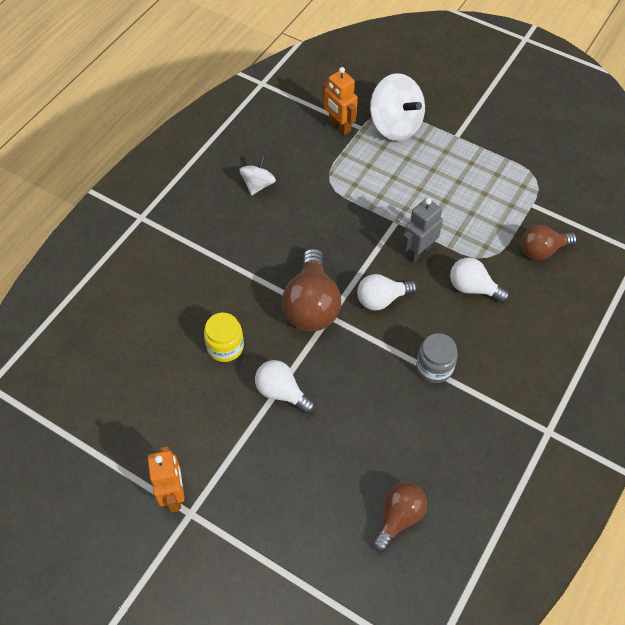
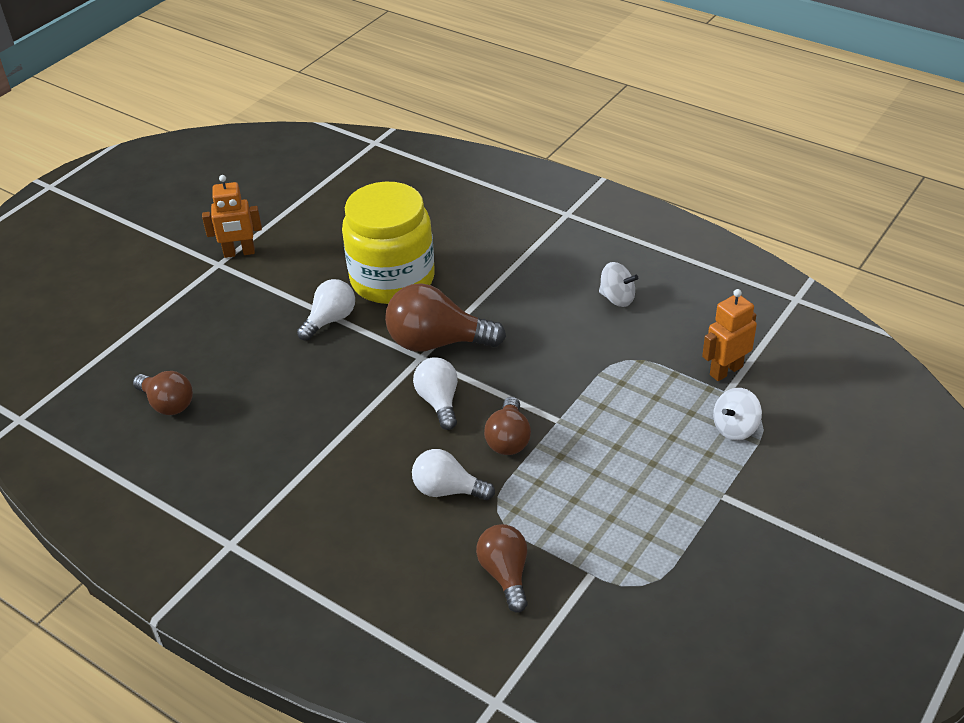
camera: 95 degrees right, 15 degrees down
yellow jar [204,313,244,362] -> yellow jar [342,182,435,304], size x2.15
white spinning top [370,73,425,141] -> white spinning top [713,388,762,440], size x0.56
grey robot [401,198,443,263] -> brown light bulb [484,397,531,455]
grey jar [416,333,458,383] -> none
white light bulb [450,257,510,303] -> white light bulb turned 105 degrees counterclockwise [412,449,495,500]

